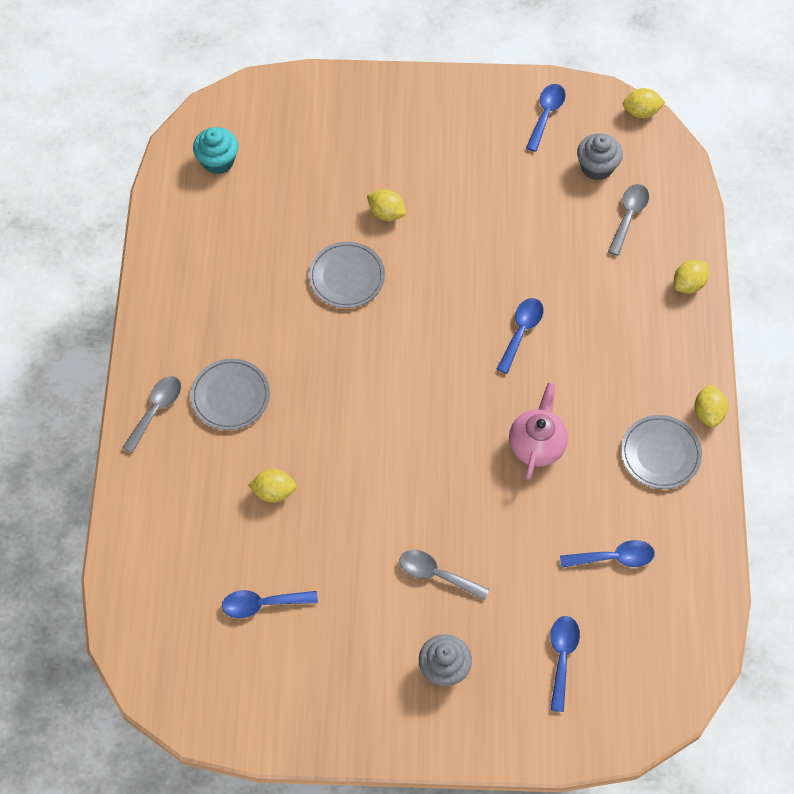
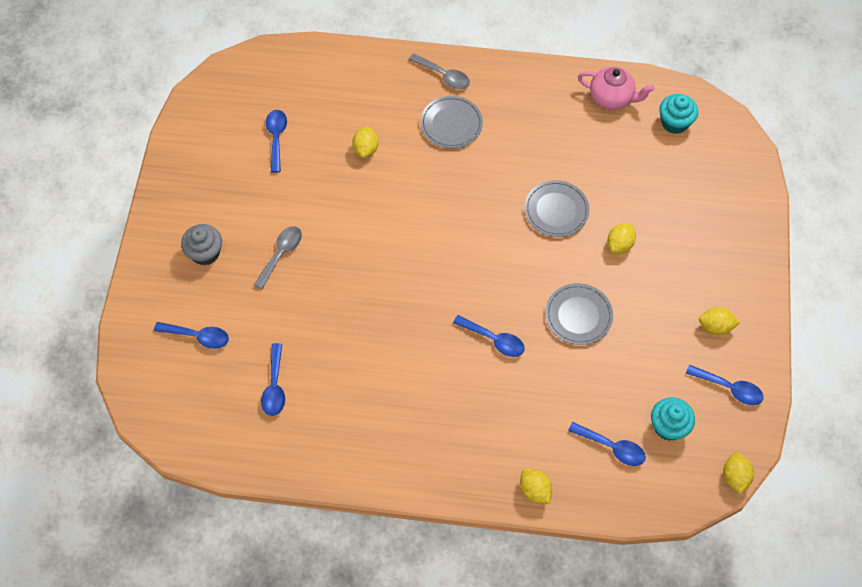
camera: 95 degrees right, 0 degrees up
pink teapot [509,383,568,480] -> pink teapot moved to [578,67,655,110]
grey cupcake [577,133,623,180] -> turquoise cupcake [651,397,695,441]
grey spoon [608,184,649,256] -> blue spoon [568,422,646,466]
grey plate [621,415,702,489] -> grey plate moved to [545,283,613,345]
yellow lemon [695,384,728,428] -> yellow lemon moved to [699,307,740,335]

